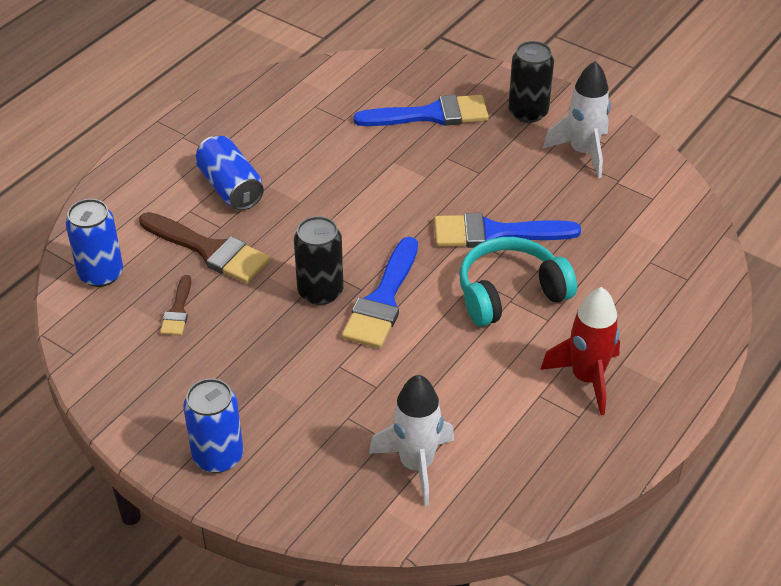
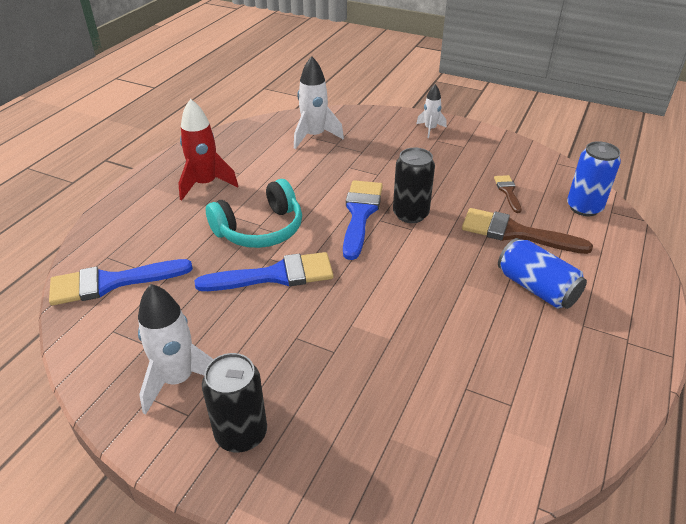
camera: 170 degrees right, 5 degrees down
blue can [183,378,243,473] -> white rocket [416,84,447,138]
blue brush [353,95,489,126] -> blue brush moved to [49,259,193,306]

